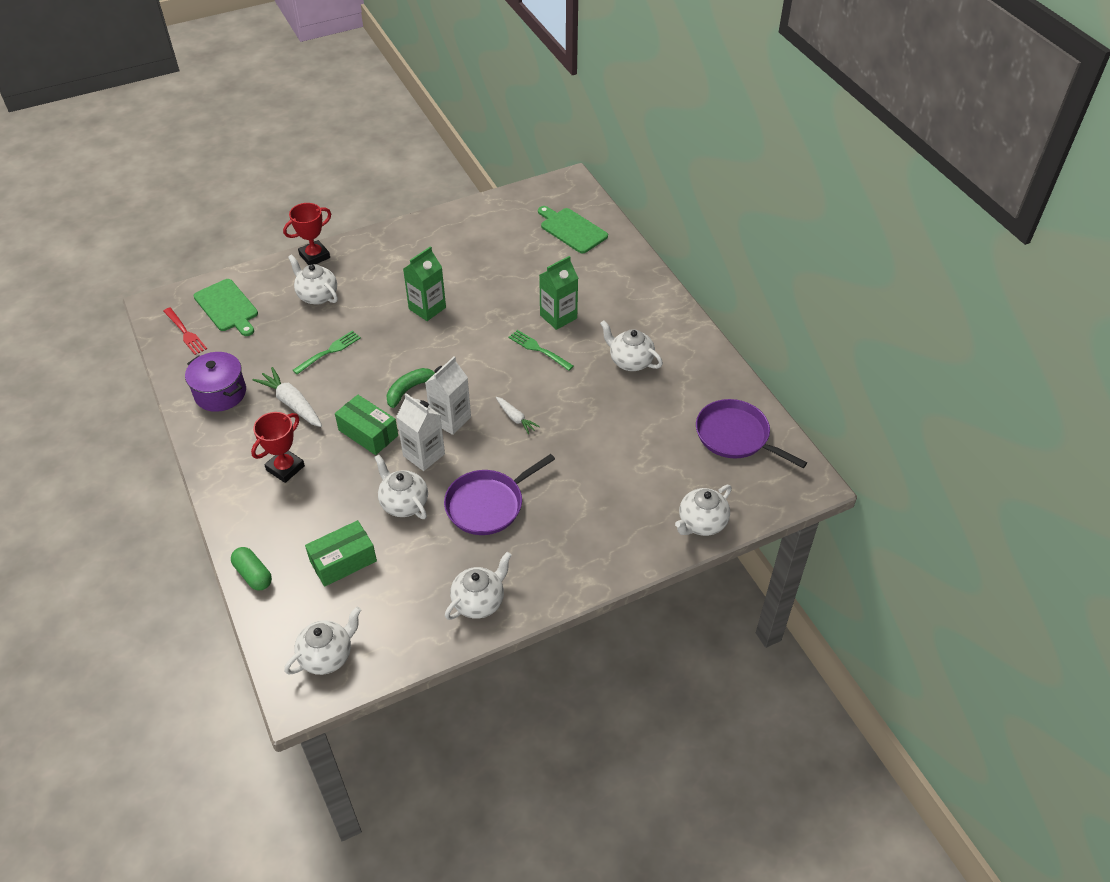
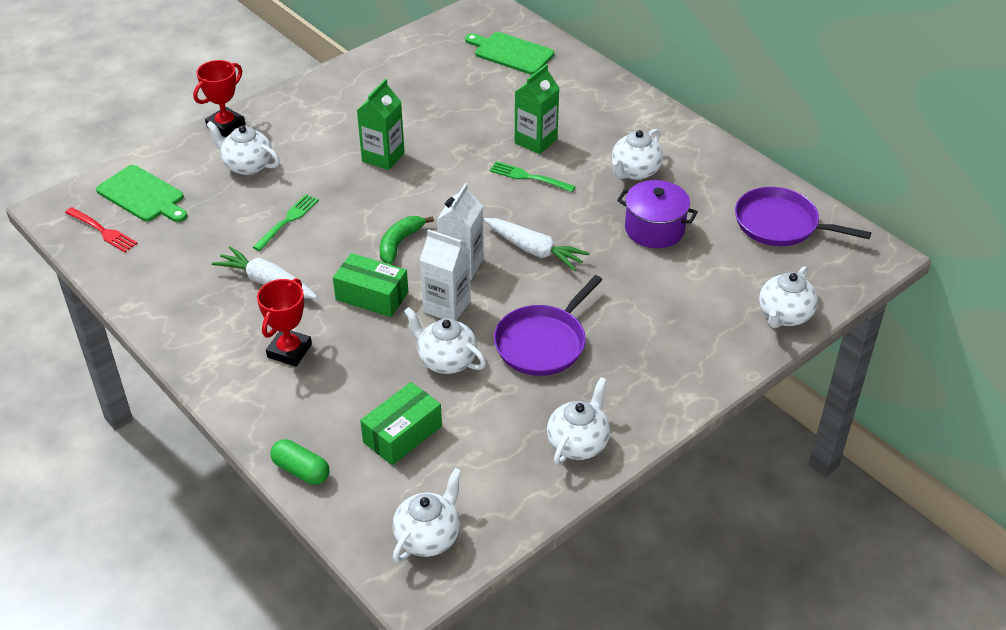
camera: 15 degrees left, 5 degrees down
purple pot [185,352,246,412] -> purple pot moved to [617,180,698,248]
white carrot [496,397,540,434] -> white carrot [484,218,590,271], size x1.69
white teapot [600,320,663,371] -> white teapot turned 75 degrees counterclockwise [612,129,663,180]

